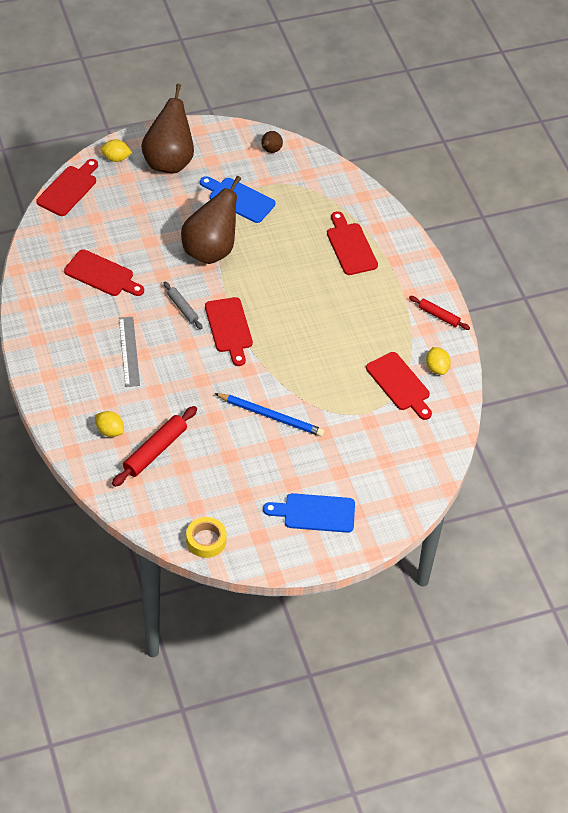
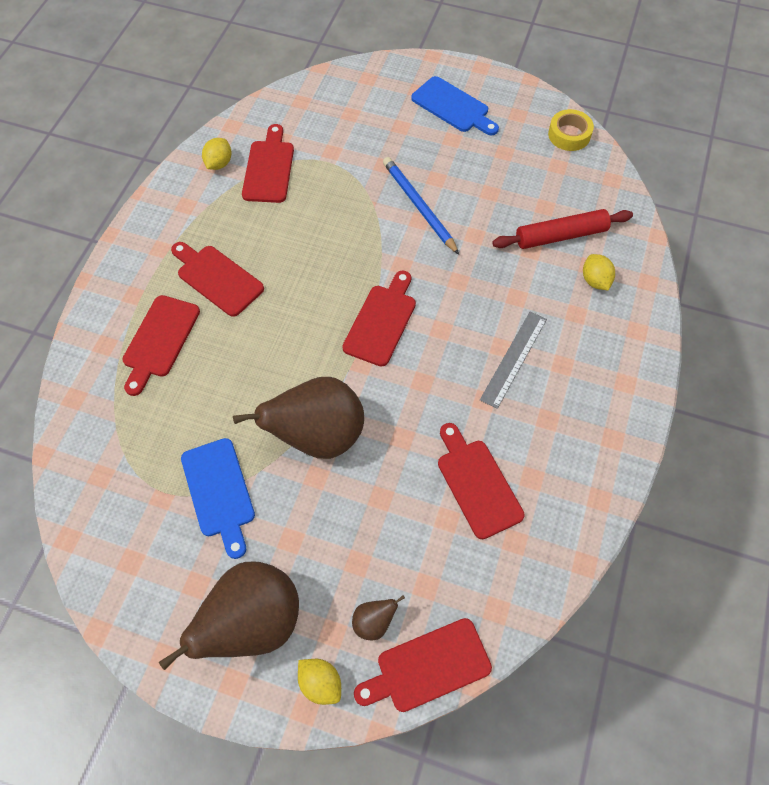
camera: 140 degrees left, 10 degrees up
grey rolling pin [164,282,202,329] -> none
brown pear [261,131,283,153] -> brown pear moved to [352,595,405,641]
red rolling pin [409,296,470,330] -> none
none -> red cutting board [171,242,264,317]

